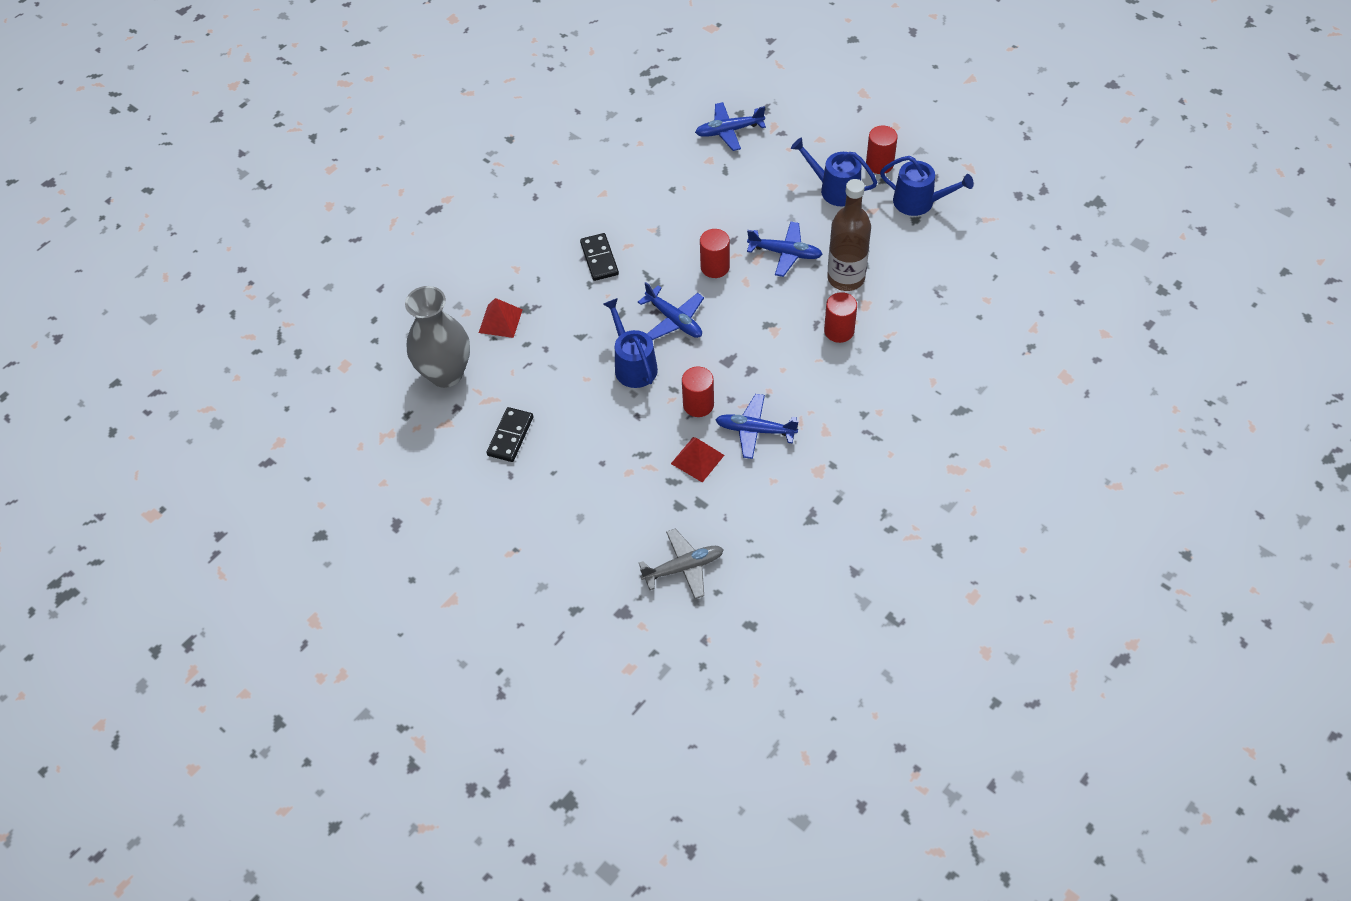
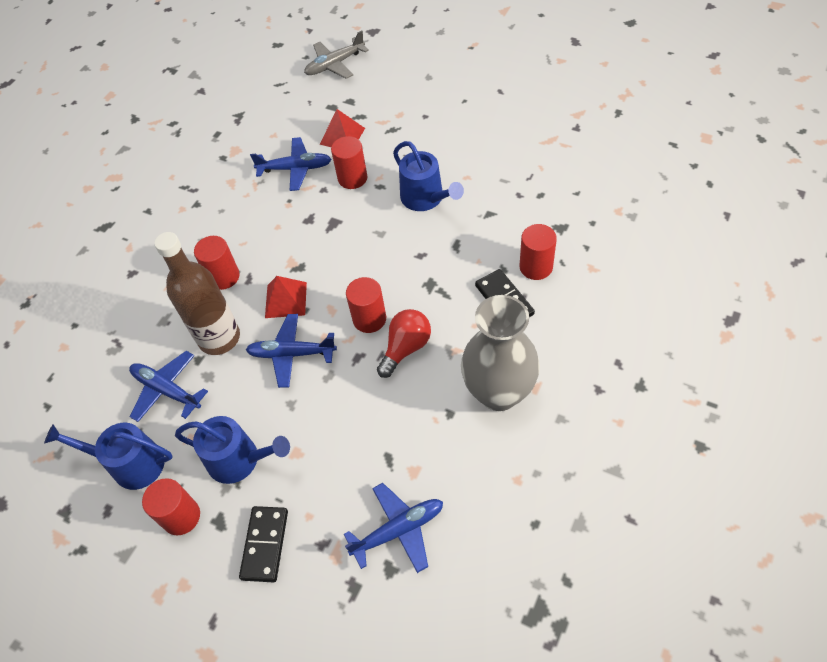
camera: 170 degrees right, 0 degrees up
grey vase [405,286,470,388] -> grey vase moved to [461,295,540,411]
red pyramid [479,298,523,338] -> red pyramid moved to [265,276,307,318]
black domino [487,407,533,462] -> black domino moved to [239,506,288,582]
blue plane [638,282,704,340] -> blue plane moved to [129,351,208,422]
none -> red light bulb [377,309,431,378]
none -> red cylinder [519,224,557,280]

